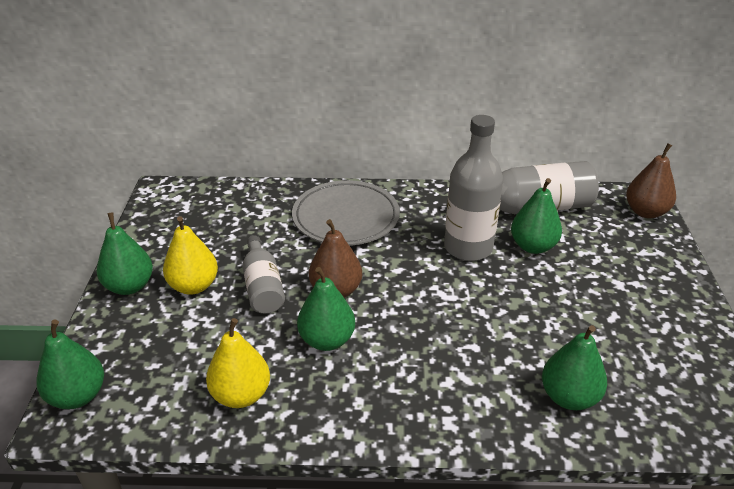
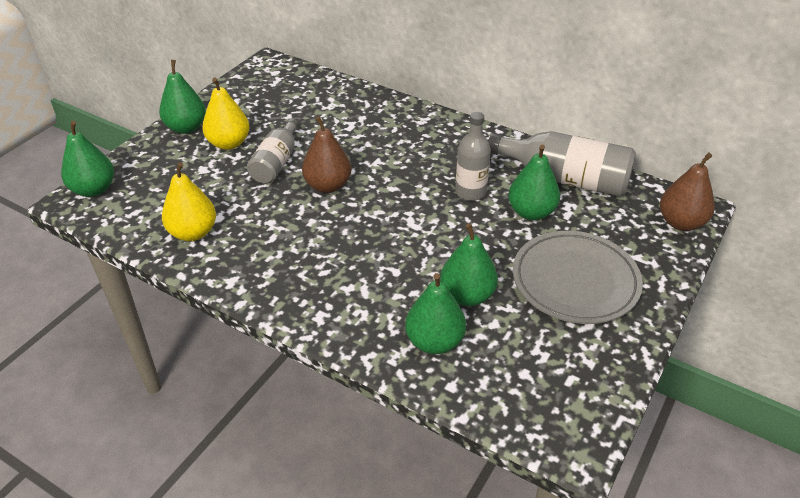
camera: 30 degrees right, 5 degrees up
grey plate [292,180,400,246] -> grey plate moved to [513,231,643,324]
green pear [297,267,355,351] -> green pear moved to [440,223,498,306]
grey bottle [444,115,503,261] -> grey bottle [455,112,491,201], size x0.64

